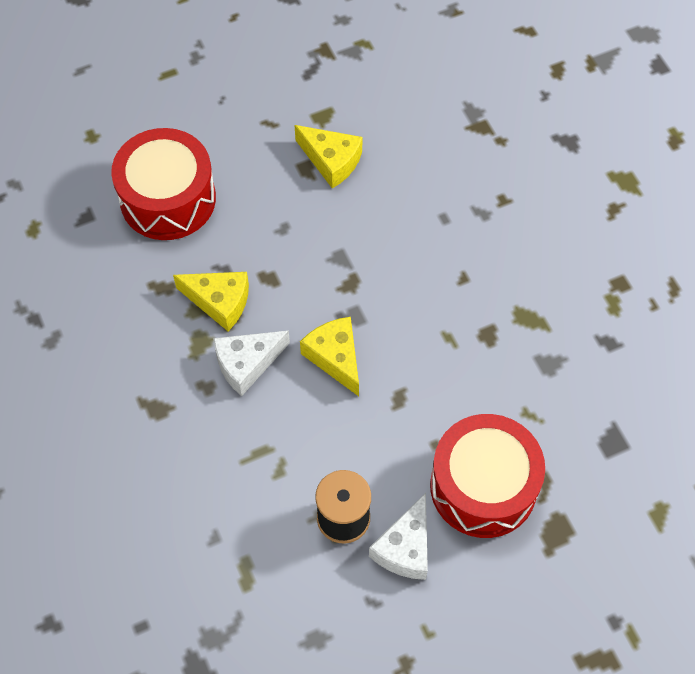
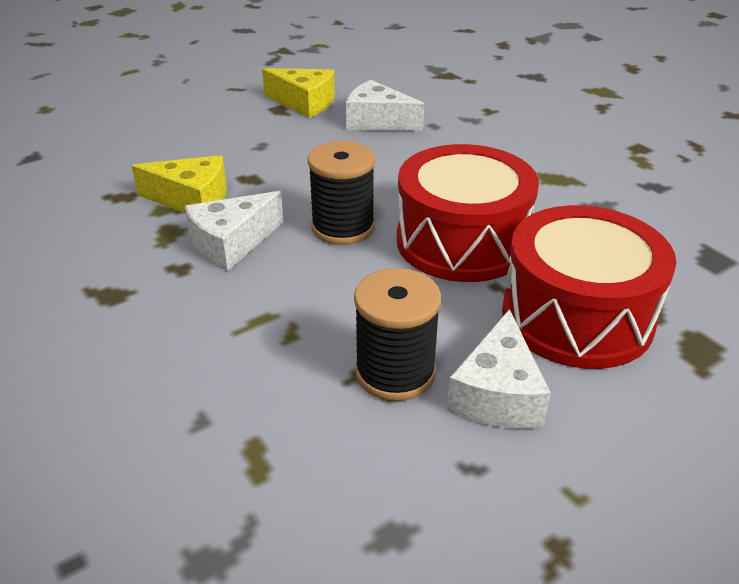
camera: 10 degrees left, 25 degrees down
red drum [111,128,216,240] -> red drum moved to [397,144,539,282]
yellow cheese [300,317,359,396] -> black spool [308,141,375,245]
none -> white cheese [346,80,424,131]

